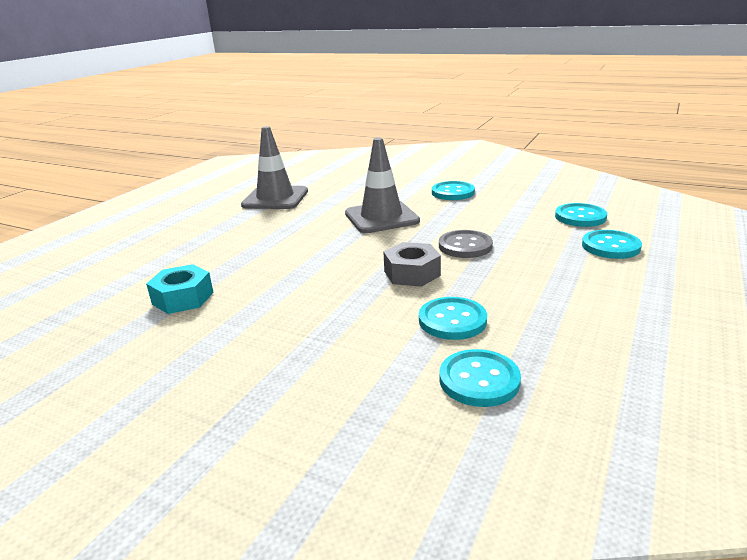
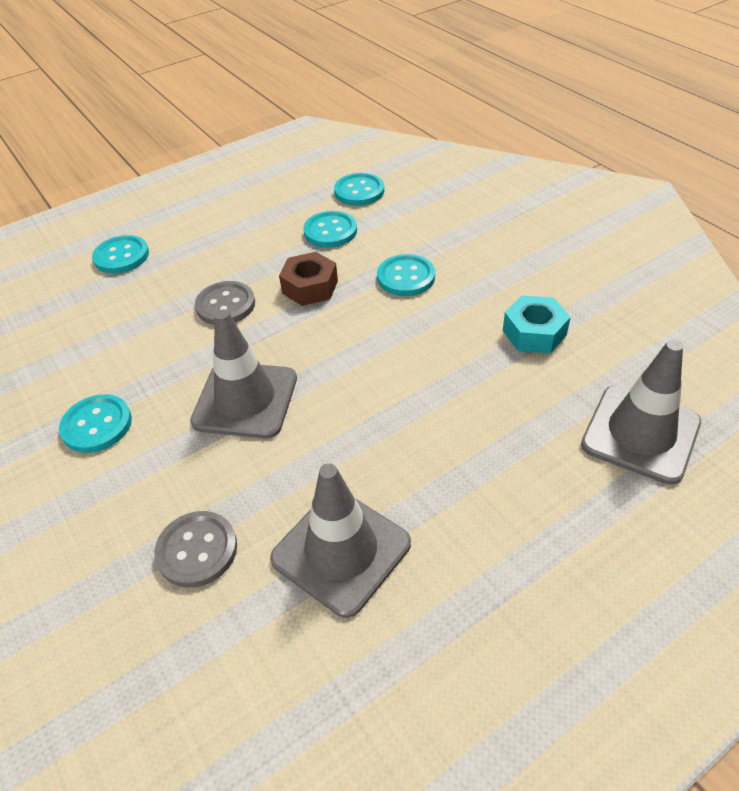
camera: 150 degrees left, 20 degrees up
grey nut [383,242,441,287] -> brown nut [279,252,338,306]
turquoise button [555,203,607,227] -> turquoise button moved to [377,254,435,296]
none -> grey button [154,511,237,588]
none -> grey traffic cone [581,340,701,485]

